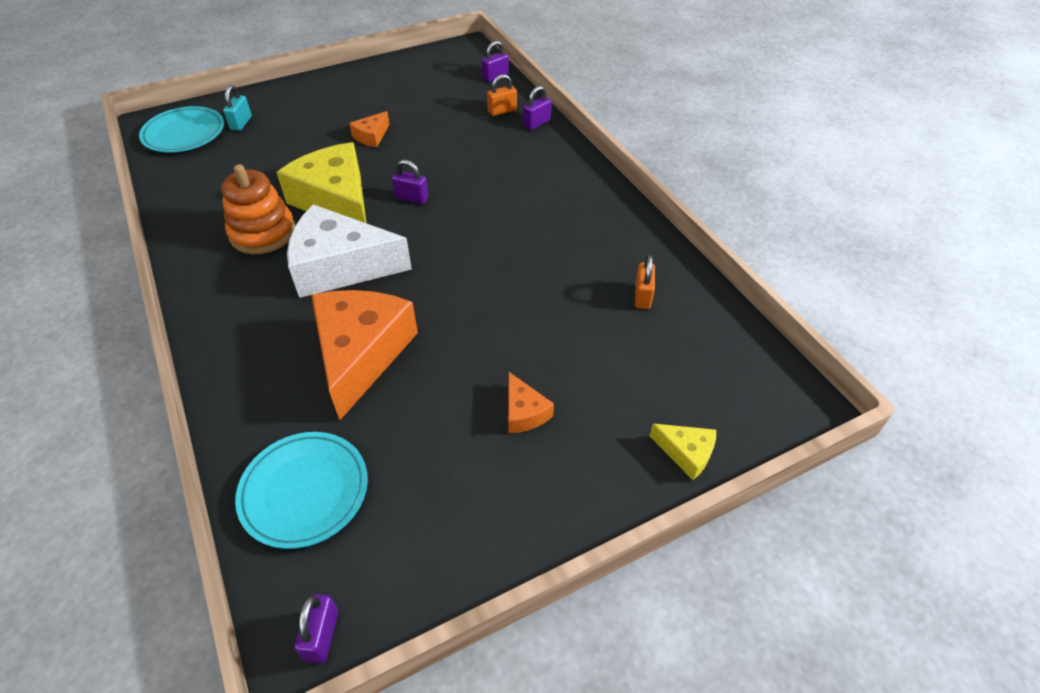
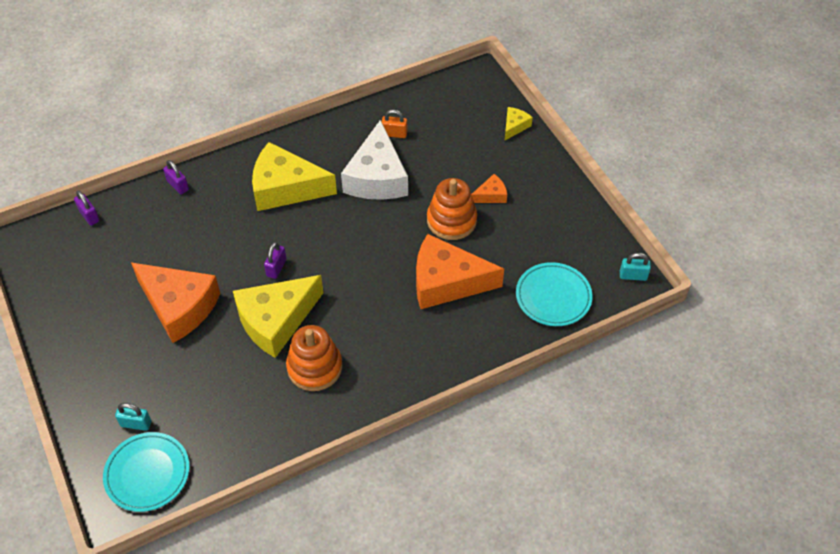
camera: 90 degrees left, 5 degrees up
white cheese [287,204,412,298] -> white cheese moved to [341,120,408,200]
purple padlock [294,594,338,663] -> turquoise padlock [620,253,651,281]
orange cheese [349,111,390,147] -> orange cheese [131,262,220,343], size x2.24
orange padlock [487,74,517,116] -> none
none -> yellow cheese [252,142,337,211]
none -> orange stacking toy [427,178,477,240]

